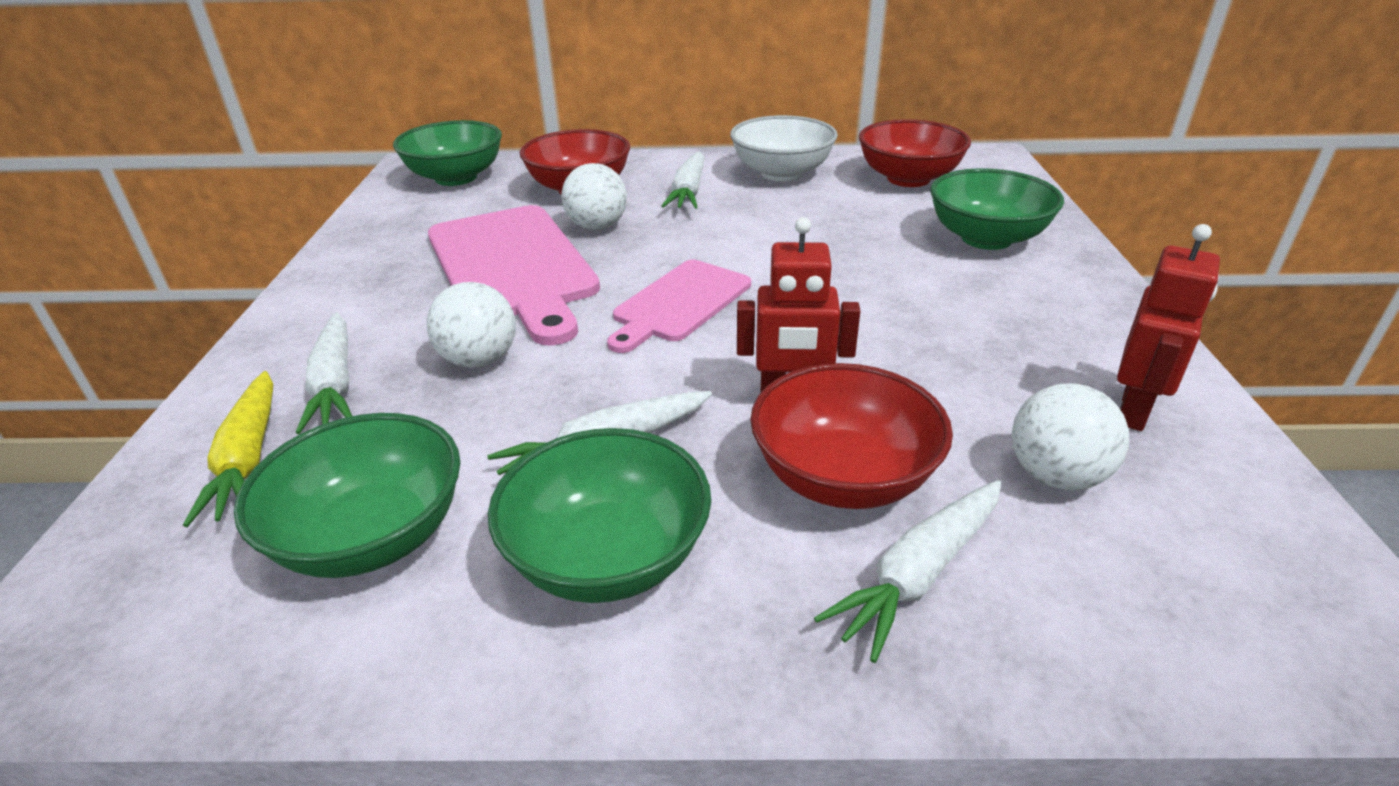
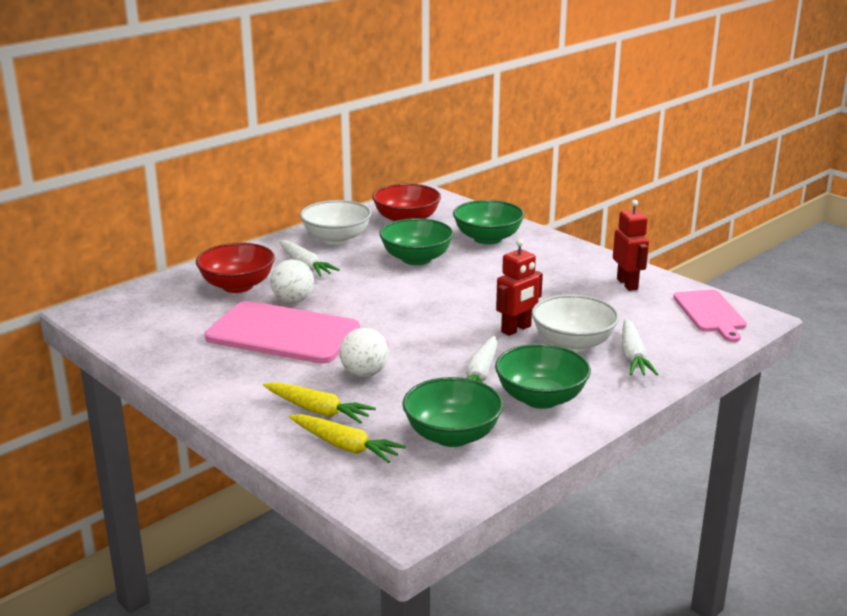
camera: 45 degrees left, 10 degrees down
white carrot [295,312,352,434] -> yellow carrot [263,382,376,424]
green bowl [393,120,502,186] -> green bowl moved to [379,218,454,265]
pink cutting board [607,260,751,353] -> pink cutting board moved to [673,290,747,342]
red bowl [750,363,953,509] -> white bowl [532,295,619,352]
white ball [1012,383,1129,490] -> none

